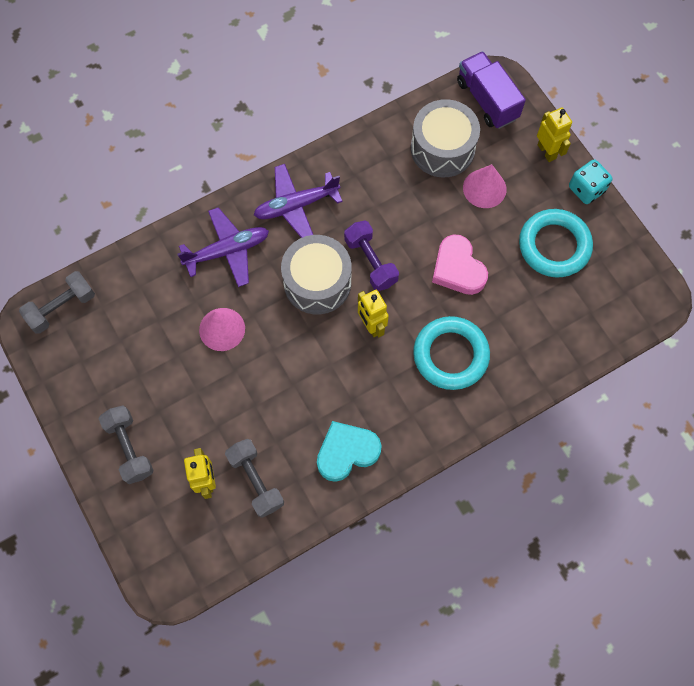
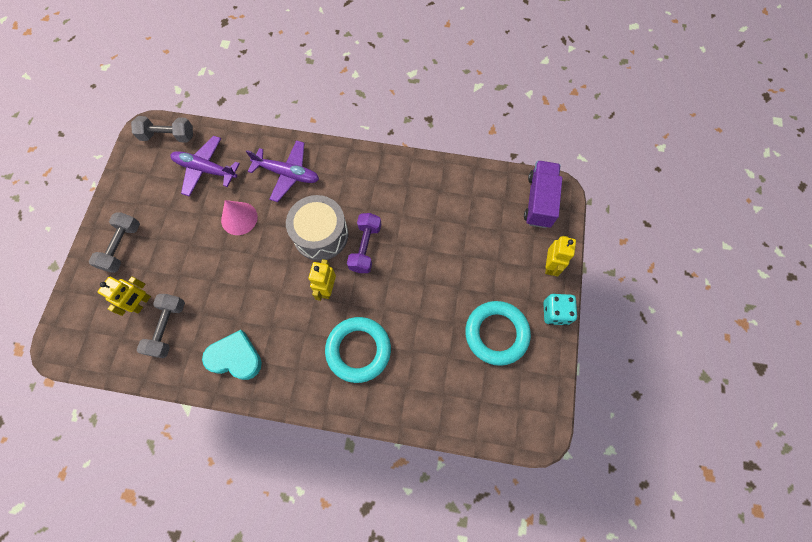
camera: 40 degrees right, 0 degrees up
purple plane [254,164,343,238] -> purple plane moved to [170,136,240,197]
grey drum [411,99,480,177] -> none
pink heart [432,234,488,295] -> none
pink cone [463,164,507,208] -> none

